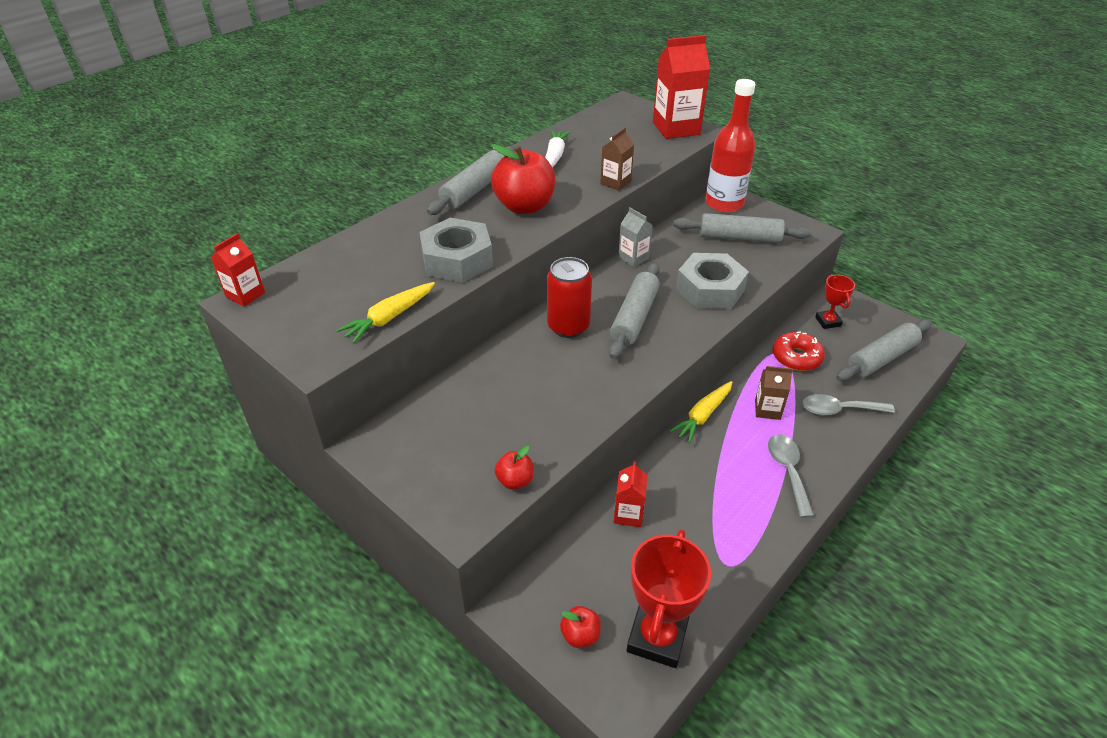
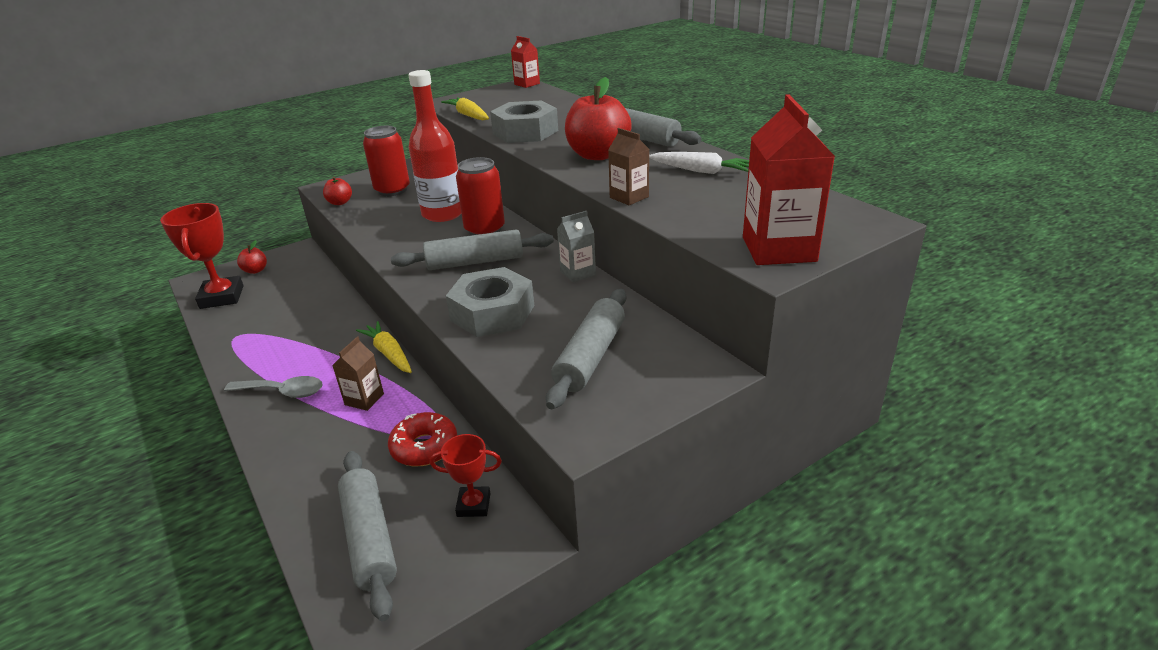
camera: 105 degrees right, 10 degrees down
grey rolling pin [609,263,660,359] -> grey rolling pin turned 45 degrees counterclockwise [391,229,554,270]
red carton [614,461,648,527] -> none
red trophy [627,529,711,668] -> red trophy turned 45 degrees clockwise [160,203,244,309]
red bottle [705,79,755,213] -> red bottle moved to [408,70,461,222]
grey spoon [802,394,895,416] -> none
none -> red can [363,126,410,196]

